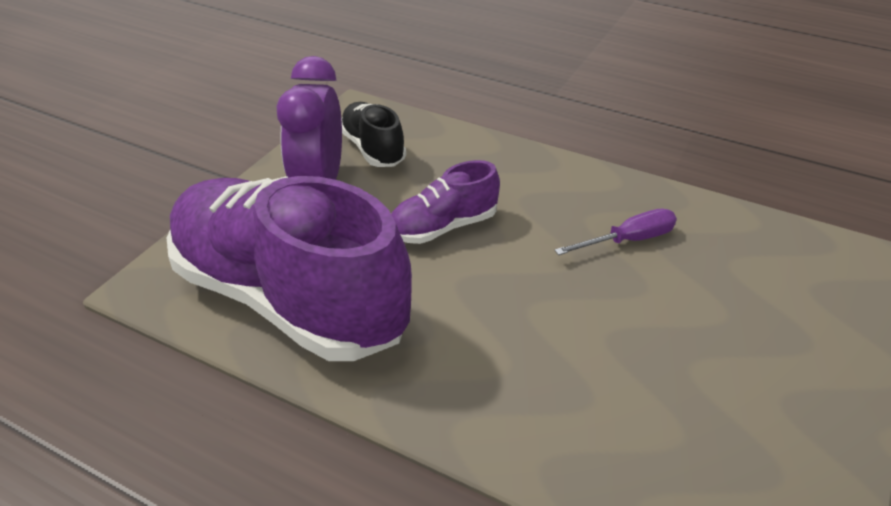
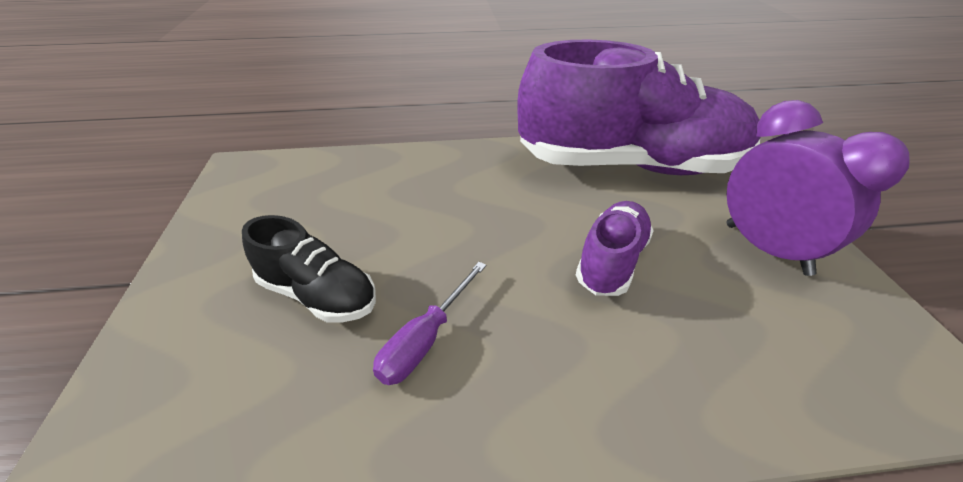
camera: 145 degrees right, 0 degrees up
black shoe [341,102,406,167] -> black shoe moved to [242,215,376,323]

